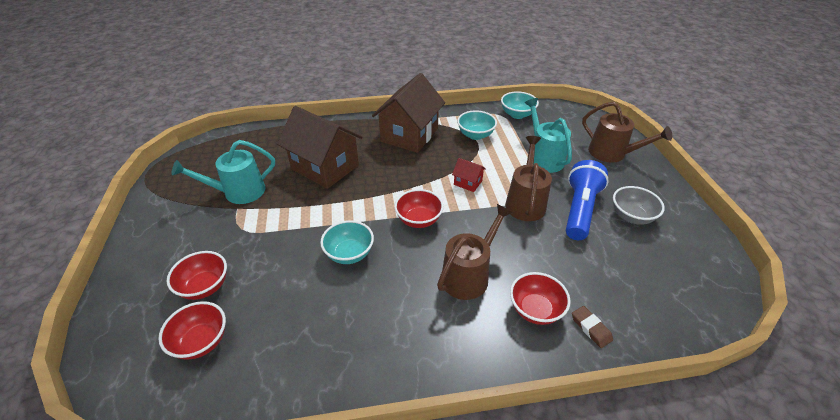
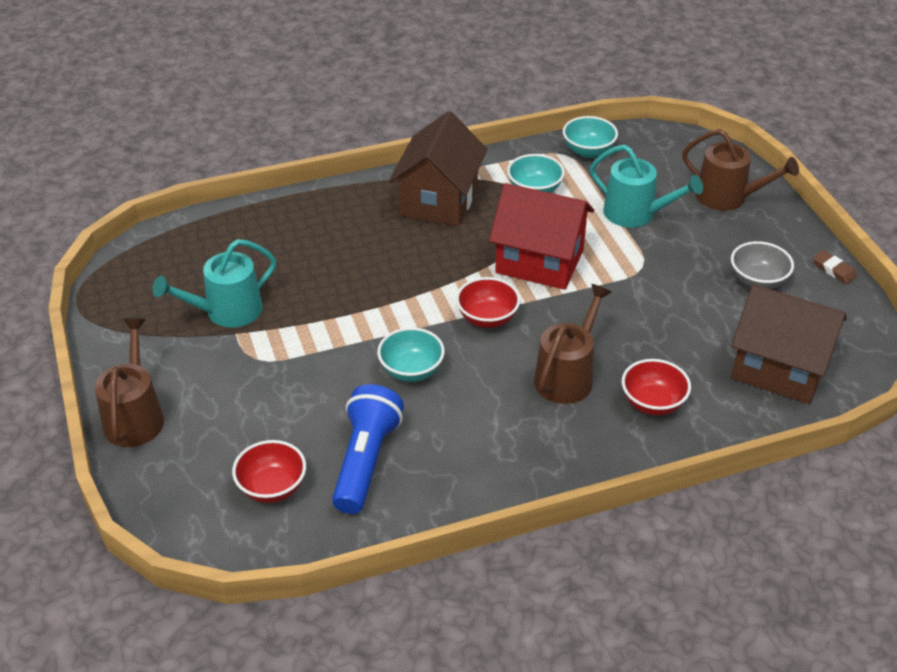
camera: 10 degrees left, 0 degrees up
red bowl [167,251,227,300] -> none
brown house [277,106,363,189] -> brown house moved to [731,284,847,404]
red house [452,158,486,192] -> red house [489,183,594,290], size x2.35
brown watering can [505,136,552,221] -> brown watering can moved to [95,318,164,447]
turquoise watering can [525,98,572,173] -> turquoise watering can turned 150 degrees clockwise [590,144,703,227]
blue flashlight [566,160,609,240] -> blue flashlight moved to [332,384,404,514]
brown eraser [572,306,613,348] -> brown eraser moved to [813,250,857,284]

